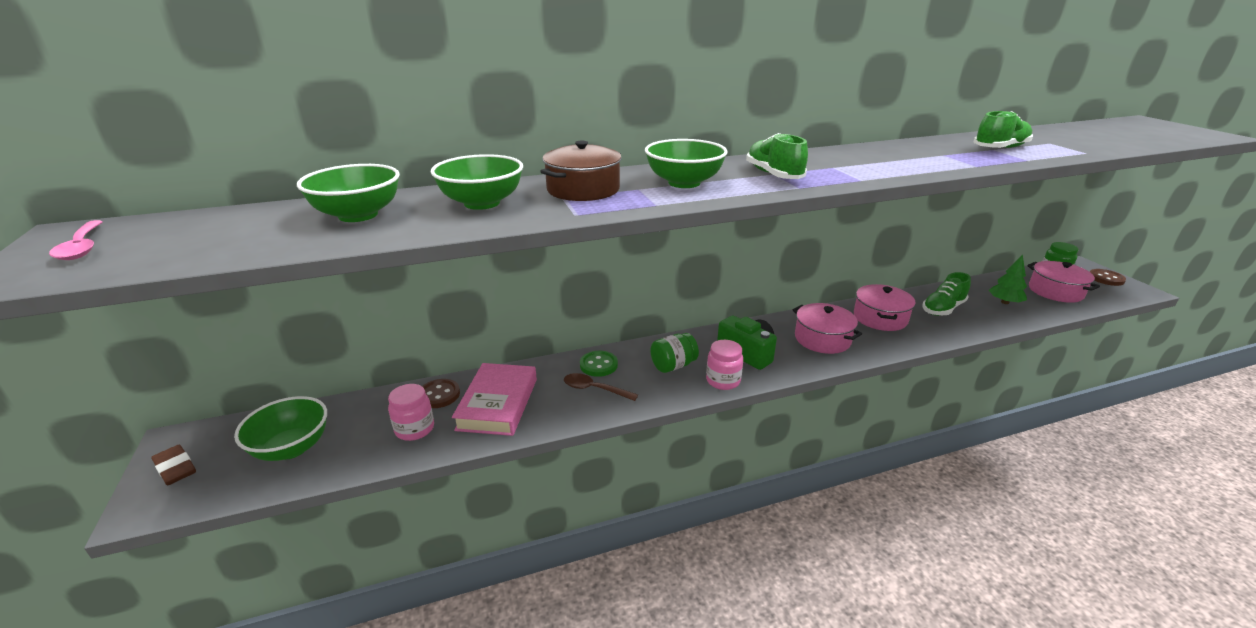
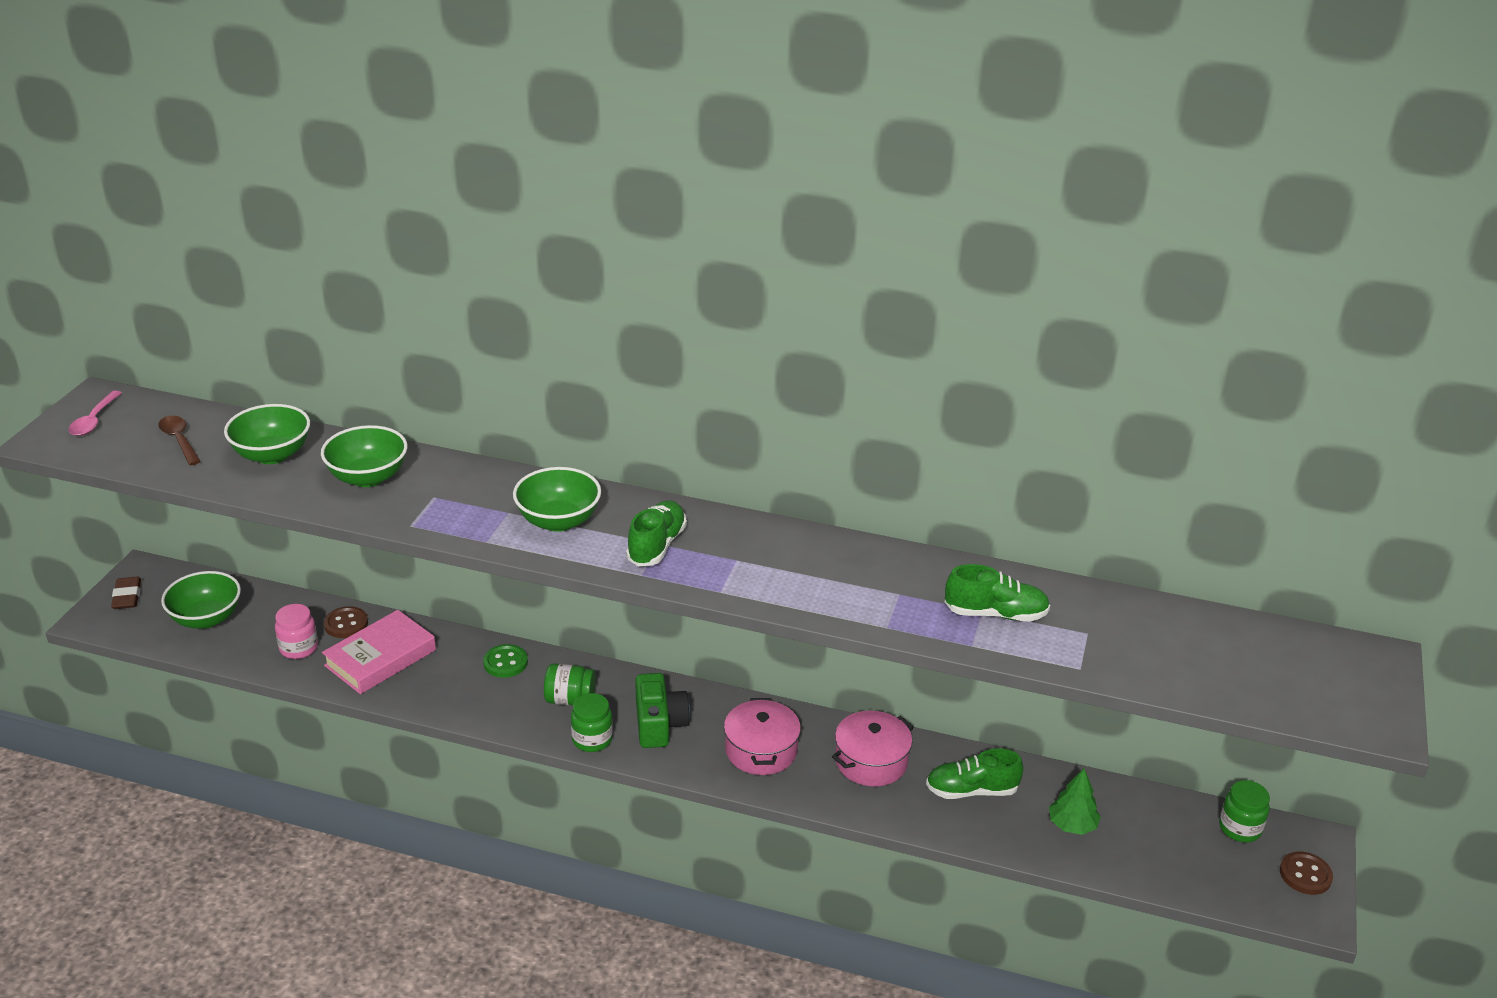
camera: 35 degrees right, 5 degrees up
brown pot [540,141,622,201] -> none
brown spoon [564,373,638,401] -> brown spoon moved to [158,416,201,465]
pink jar [706,340,743,390] -> green jar [571,693,613,752]
pink pot [1027,261,1100,303] -> none

